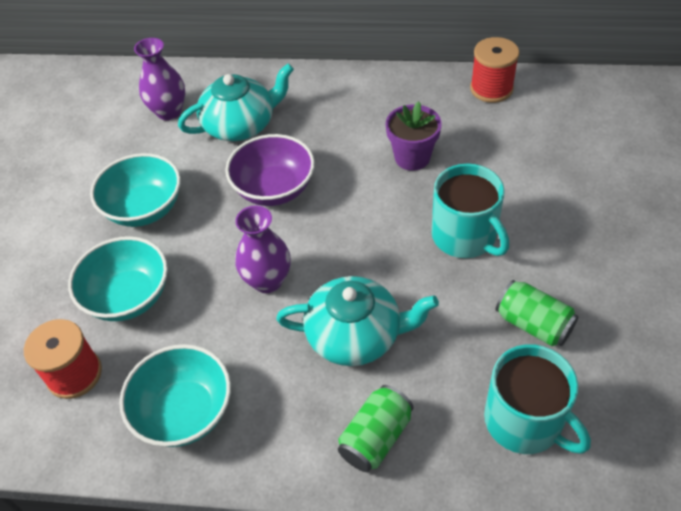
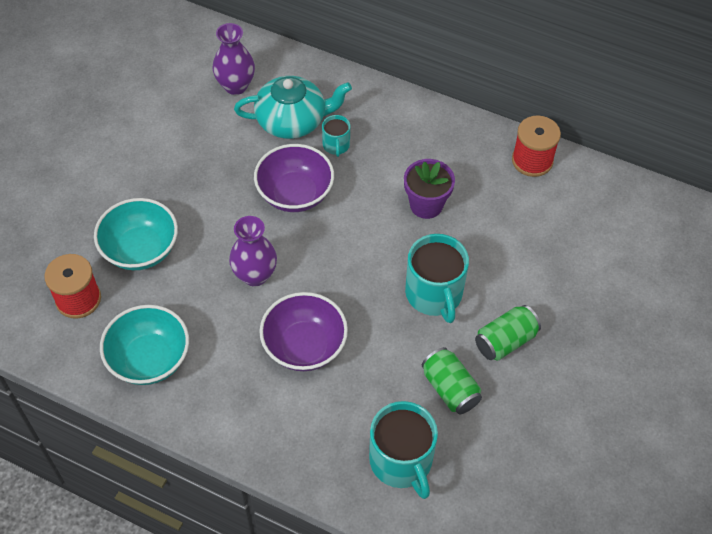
camera: 15 degrees right, 5 degrees up
turquoise bowl [90,153,181,227] -> none
turquoise teapot [276,276,439,366] -> purple bowl [259,292,348,371]
green can [338,385,414,472] -> green can moved to [475,305,541,361]
none -> turquoise mug [322,115,350,157]

